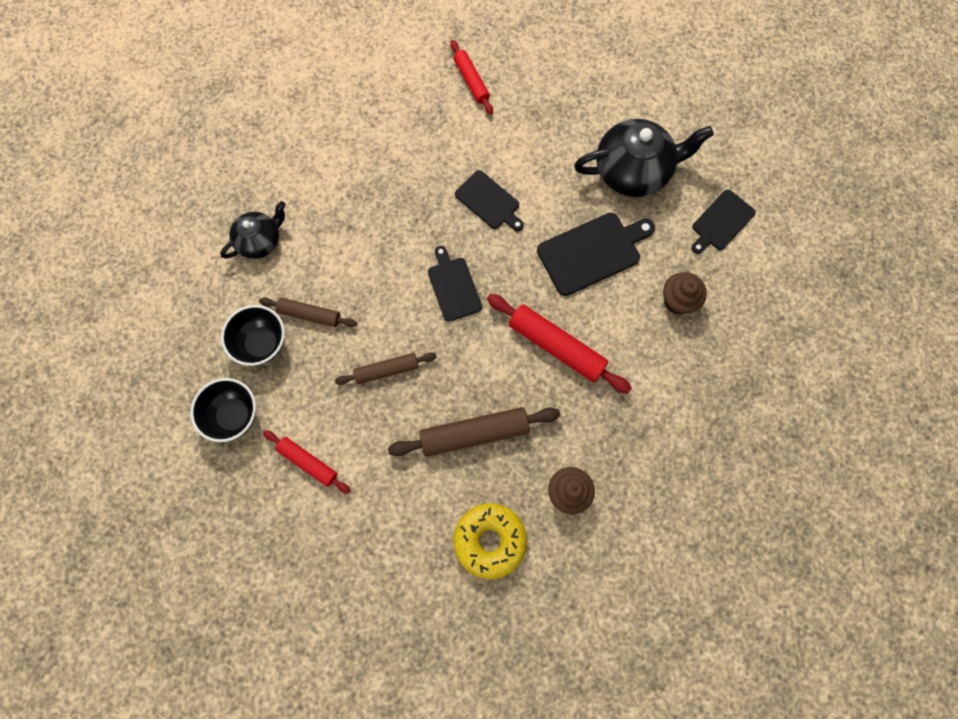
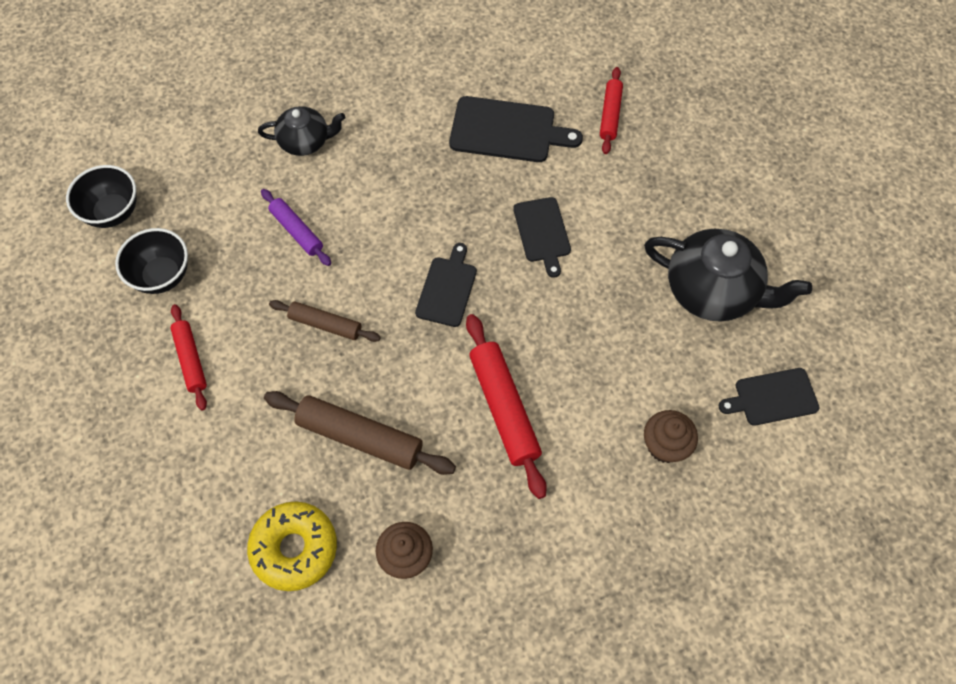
camera: 35 degrees right, 10 degrees down
black bowl [221,305,285,366] -> black bowl moved to [66,165,137,228]
brown rolling pin [259,298,357,327] -> purple rolling pin [261,189,331,266]
black cutting board [537,213,655,296] -> black cutting board moved to [449,96,583,162]

